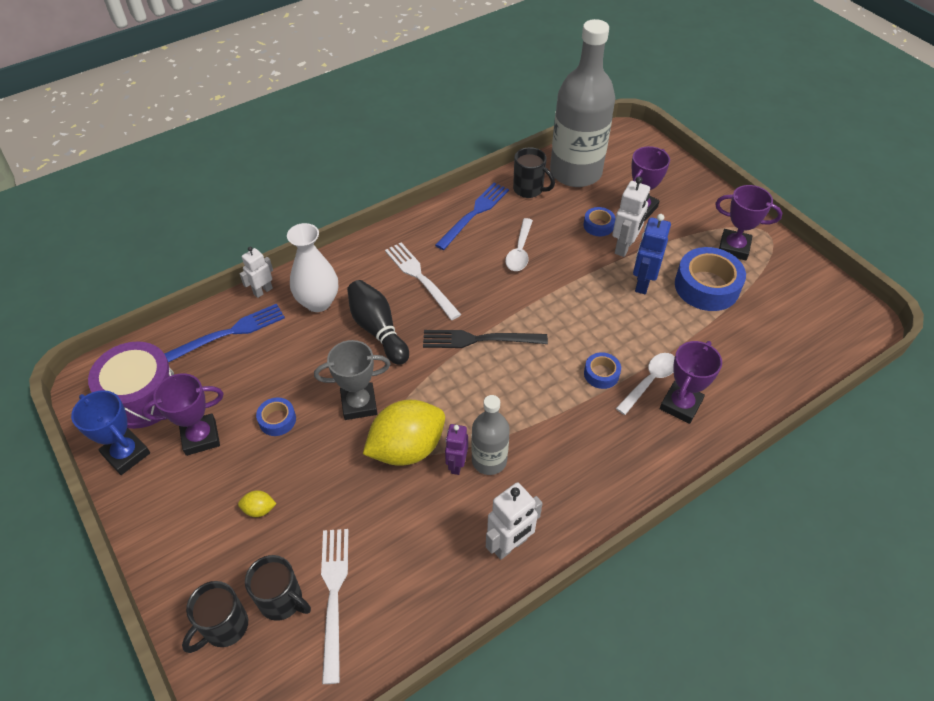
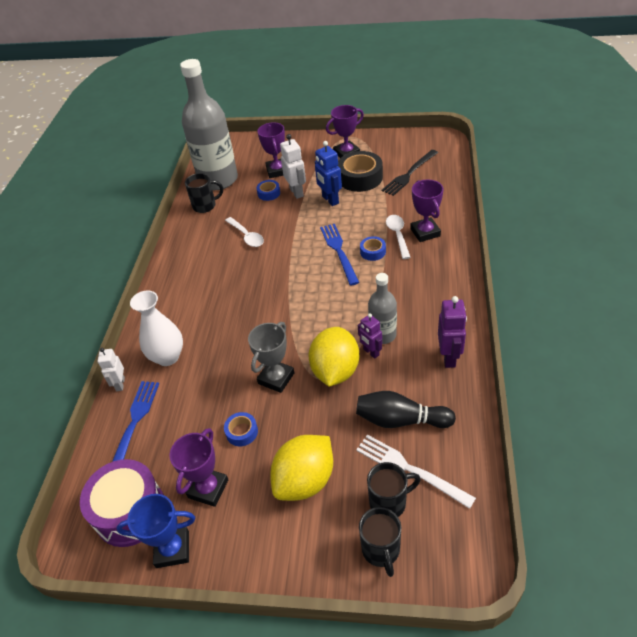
camera: 45 degrees left, 5 degrees down
yellow lemon [238,490,276,517] -> yellow lemon [270,435,333,501], size x2.49
black bowling pin [347,280,409,365] -> black bowling pin moved to [356,391,456,428]
white fork [385,242,461,320] -> none
black fork [423,330,548,348] -> black fork moved to [382,150,438,196]
blue fork [435,183,509,250] -> blue fork moved to [320,224,359,285]
white robot [486,483,543,560] -> purple robot [438,296,467,368]
blue tape [675,247,746,311] -> black tape [338,151,383,192]

